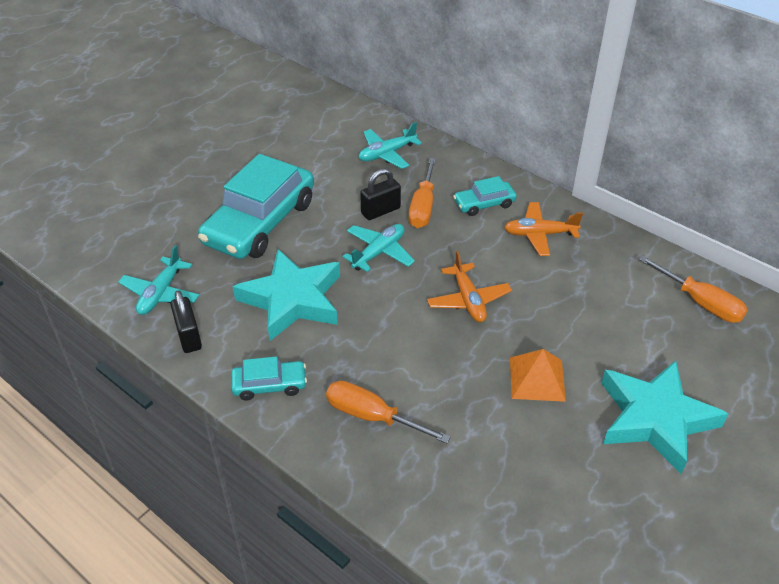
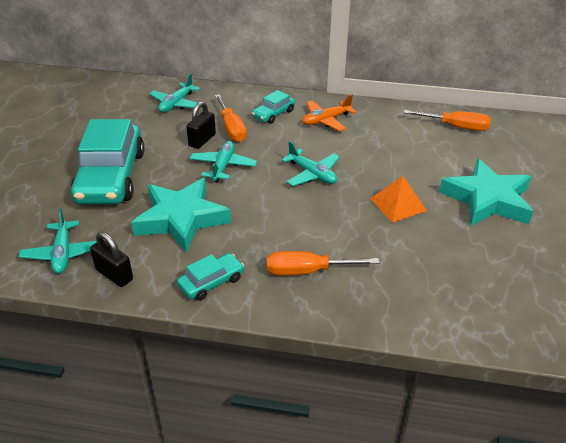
camera: 30 degrees left, 5 degrees down
orange plane [427,251,512,322] -> turquoise plane [281,141,340,186]

